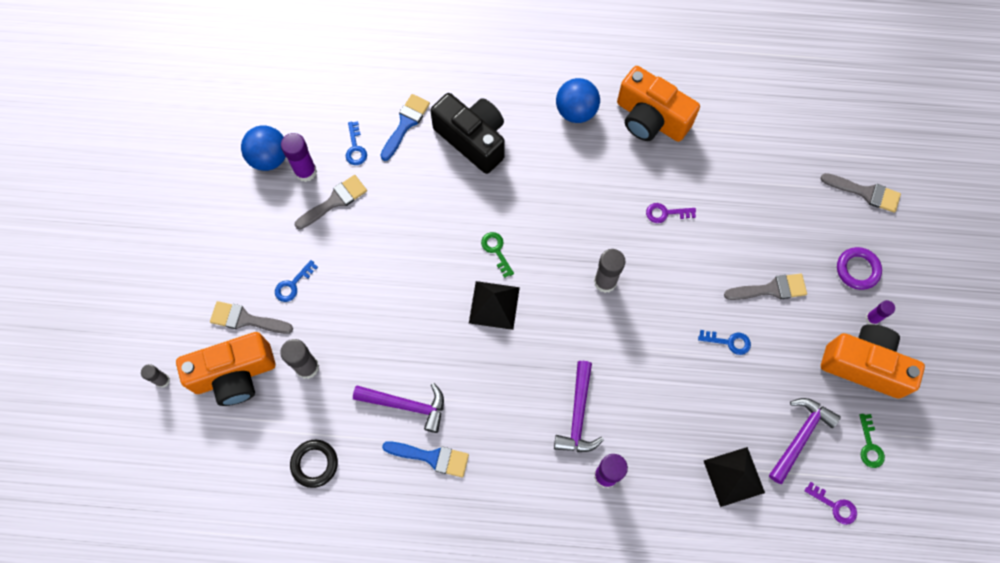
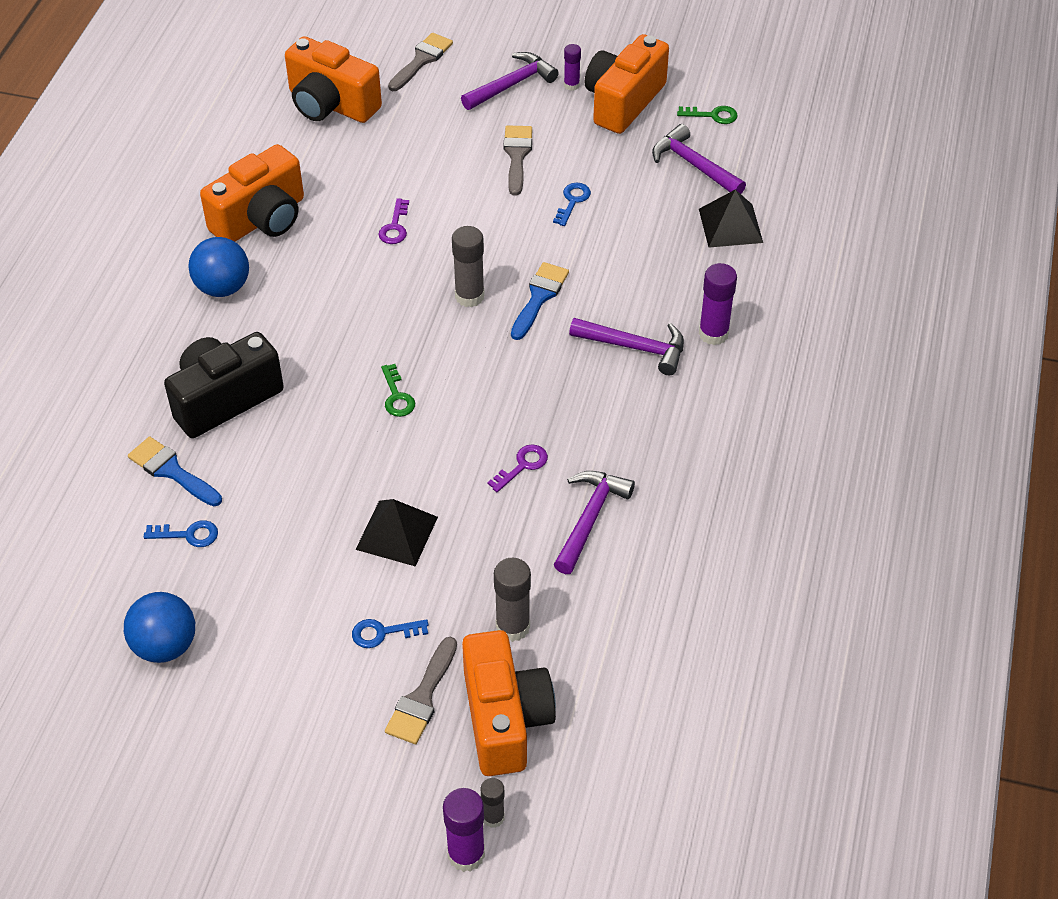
camera: 80 degrees left, 20 degrees down
blue key [275,260,318,302] -> blue key turned 120 degrees clockwise [352,619,429,648]
purple glue stick [281,133,317,182] -> purple glue stick moved to [443,788,485,872]
black ring [290,440,338,488] -> none
grey brush [295,175,367,229] -> none
blue brush [382,441,469,477] -> blue brush moved to [511,262,569,340]
black pyramid [469,281,520,330] -> black pyramid moved to [355,499,438,567]
green key [481,232,514,278] -> green key turned 90 degrees counterclockwise [381,364,415,417]
purple key [805,482,857,525] -> purple key moved to [487,444,548,492]
purple ring [837,247,882,290] -> purple hammer [461,52,559,110]
none -> orange camera [285,36,382,123]

